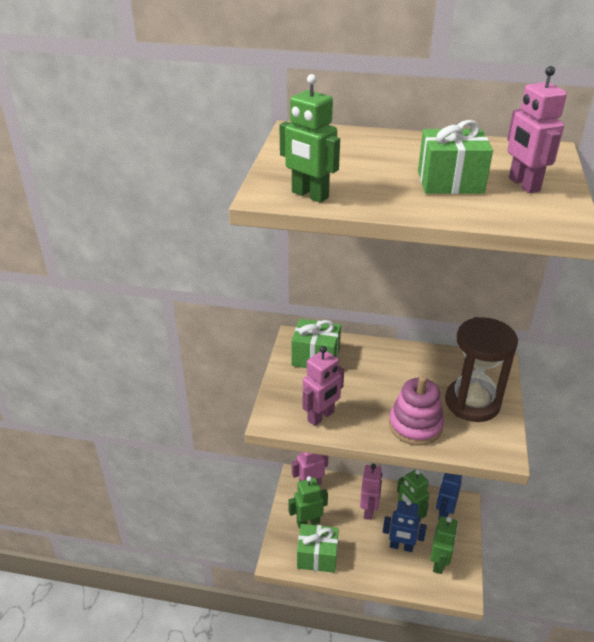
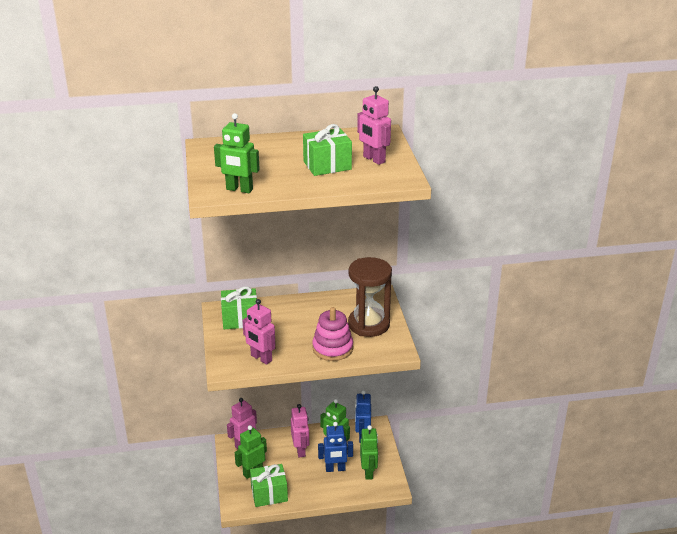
camera: 20 degrees left, 5 degrees down
pink robot [303,346,344,426] -> pink robot turned 105 degrees clockwise [242,299,275,365]

